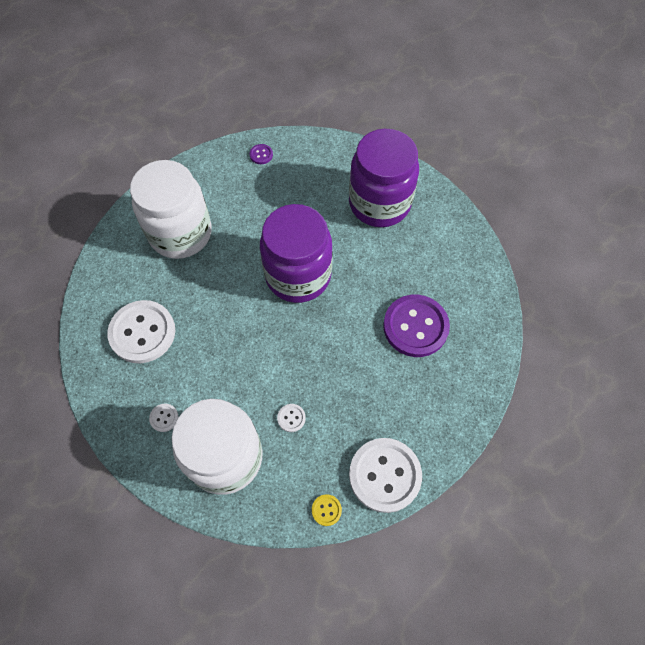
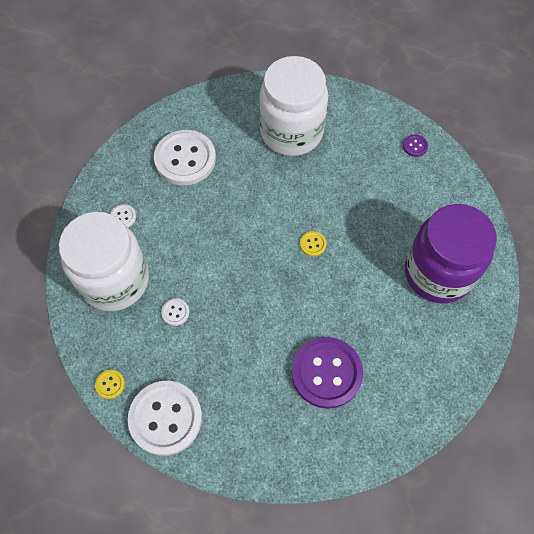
camera: 60 degrees right, 0 degrees up
purple jar [260,204,333,303] -> yellow button [300,231,327,256]

